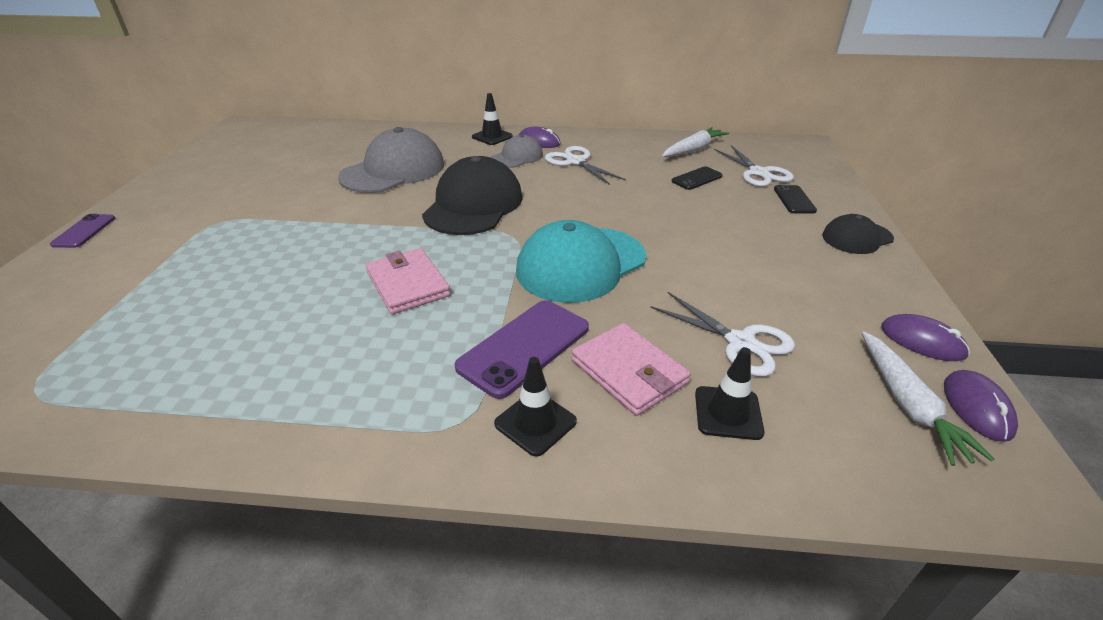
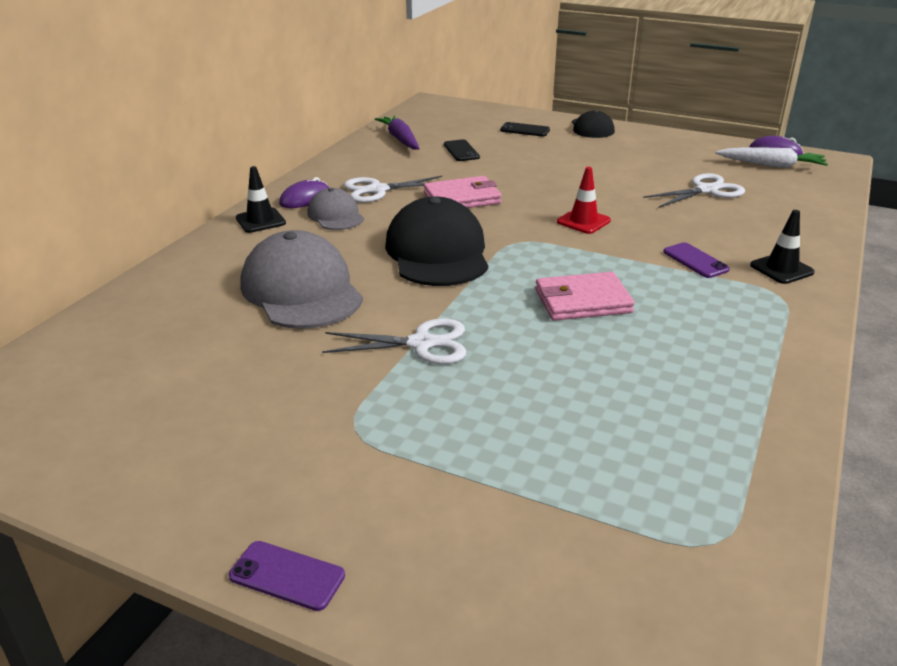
camera: 70 degrees left, 5 degrees down
black cap [422,156,523,235] -> black cap turned 45 degrees clockwise [385,197,488,286]
purple phone [455,300,589,399] -> purple phone [663,242,730,278], size x0.57
turquoise cap [516,220,646,303] -> red traffic cone [557,167,611,234]
pink wallet [572,323,691,416] -> pink wallet moved to [424,176,502,208]
white carrot [662,127,729,157] -> purple carrot [375,115,420,150]
black traffic cone [695,347,765,440] -> none
white scissors [714,145,794,187] -> white scissors moved to [322,318,466,364]
purple mouse [881,314,970,361] -> none

